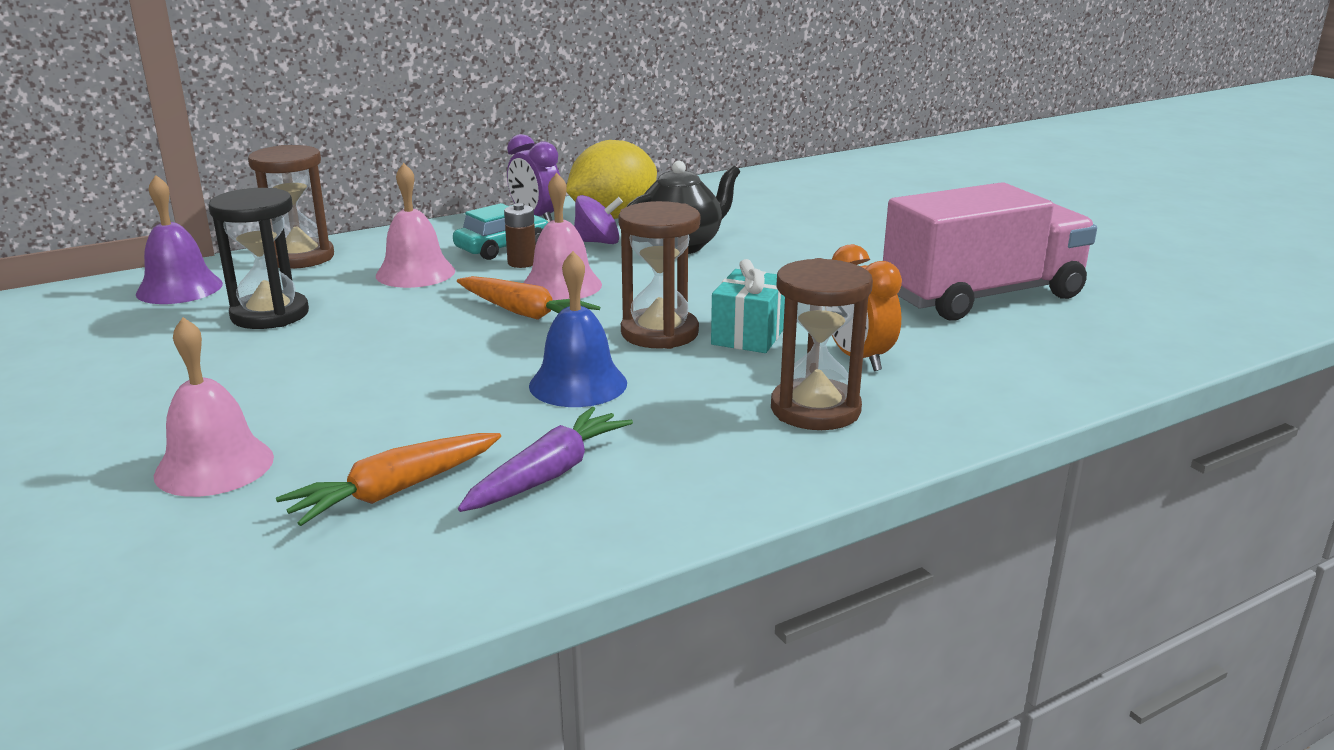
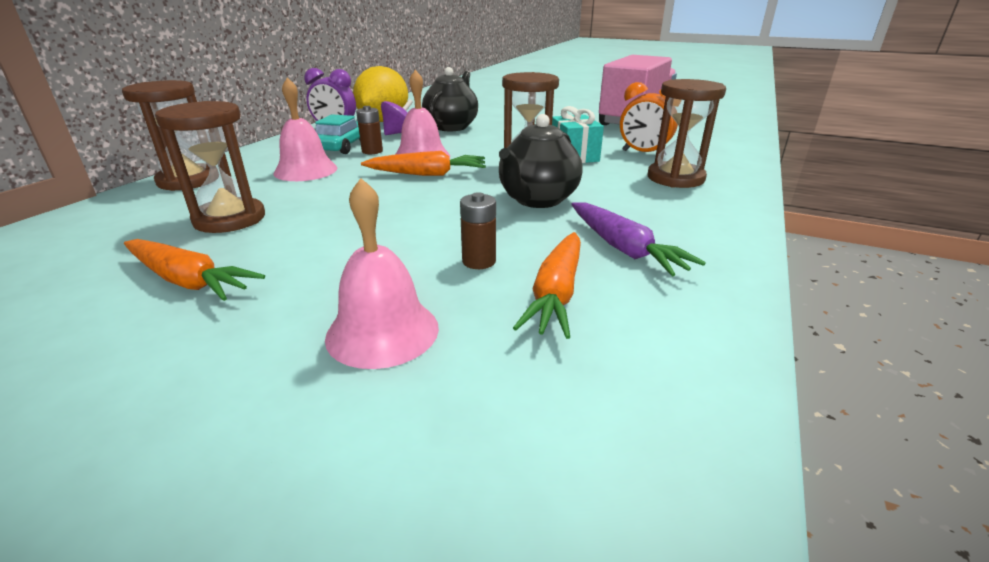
camera: 35 degrees left, 5 degrees up
purple bell [136,175,223,304] -> none
black hourglass [208,188,309,329] -> brown hourglass [155,101,265,233]
purple carrot [458,407,633,512] -> purple carrot turned 150 degrees clockwise [572,202,706,276]
blue bell [529,251,627,407] -> black teapot [499,114,583,208]
none -> orange carrot [124,239,265,301]
none -> brown battery [460,192,496,269]

